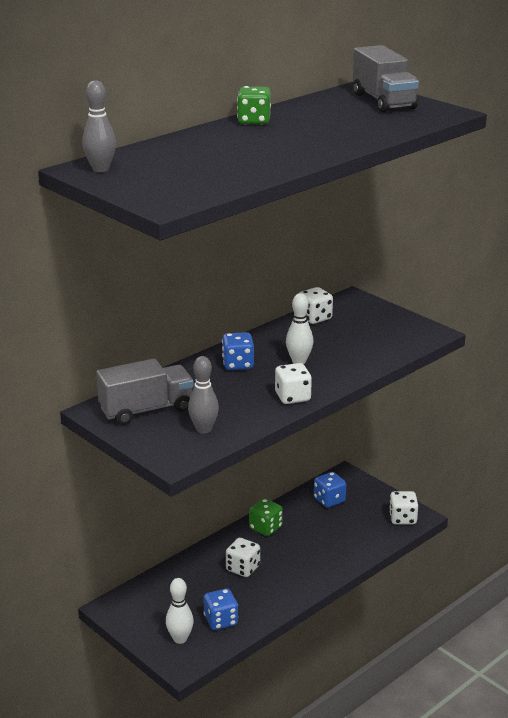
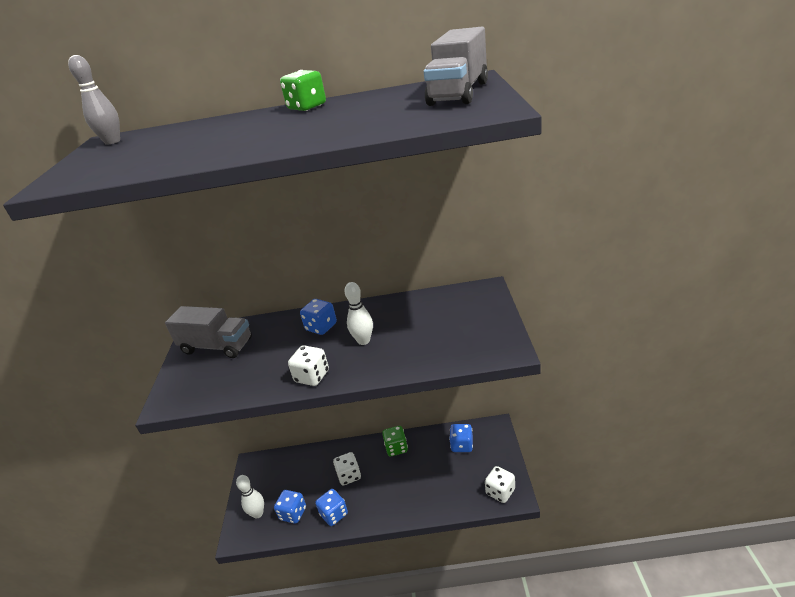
camera: 45 degrees right, 5 degrees up
grey bowling pin [188,356,219,434] -> none
white dice [299,287,333,324] -> none
none -> blue dice [315,489,348,526]

